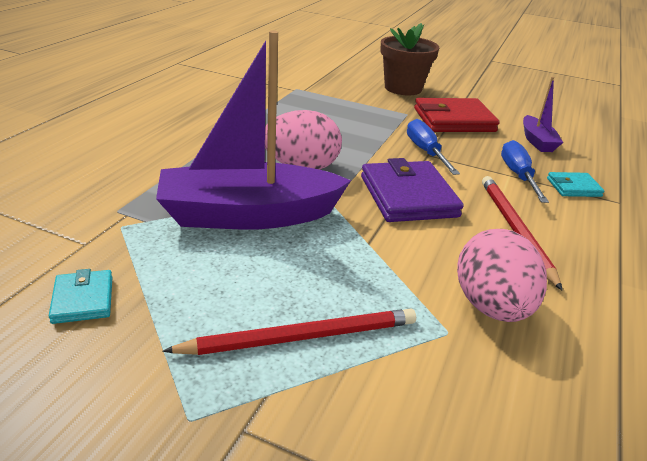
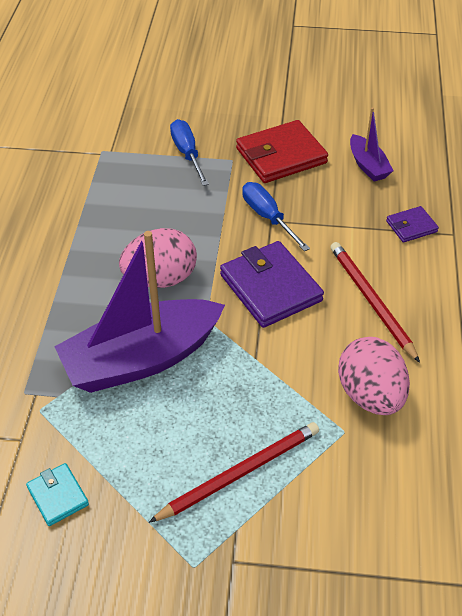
camera: 15 degrees left, 15 degrees up
brown flower pot [380,23,439,95] -> none
blue screwdriver [501,140,549,203] -> blue screwdriver moved to [170,119,209,186]
turquoise wallet [547,172,605,197] -> purple wallet [386,206,439,243]

